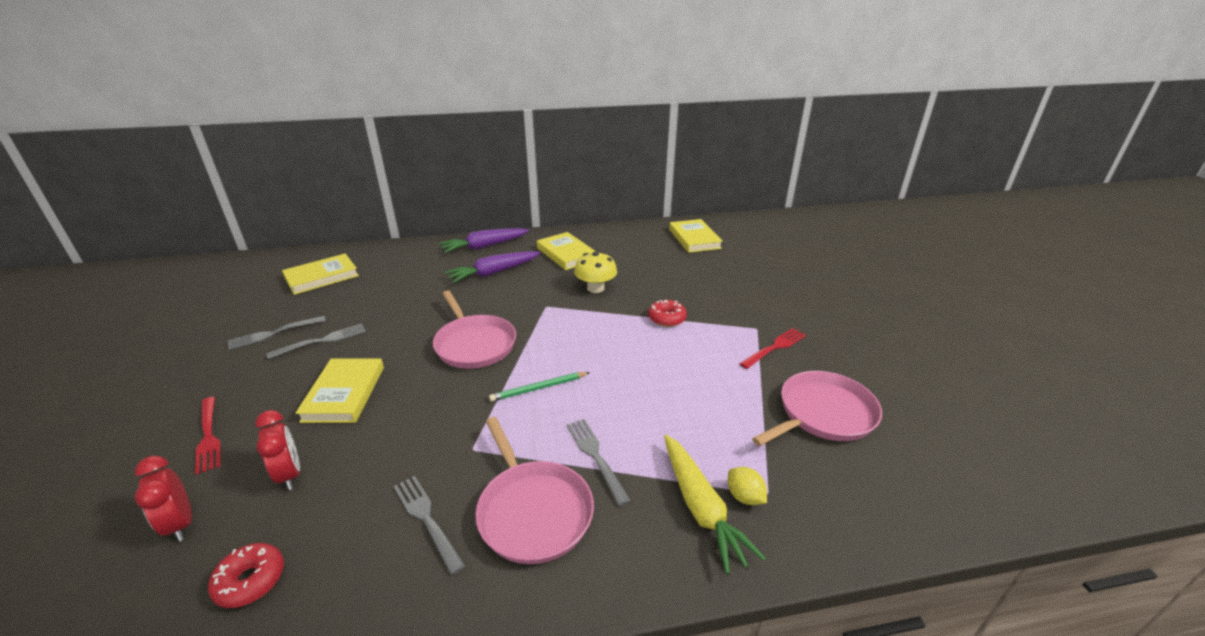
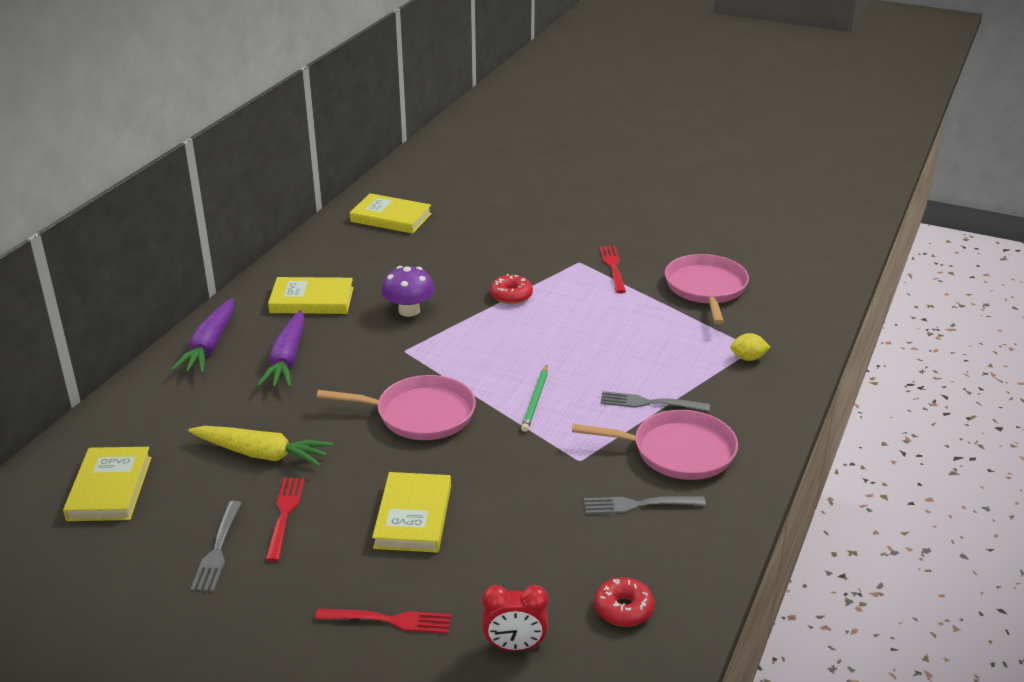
camera: 55 degrees left, 0 degrees up
red clock [255,410,300,490] -> none
grey fork [266,323,366,359] -> red fork [266,478,305,562]
yellow book [296,358,384,423] -> yellow book turned 60 degrees clockwise [372,472,451,553]
yellow mushroom [574,252,617,293] -> purple mushroom [382,266,435,317]
yellow carrot [664,435,766,574] -> yellow carrot moved to [188,426,333,467]

